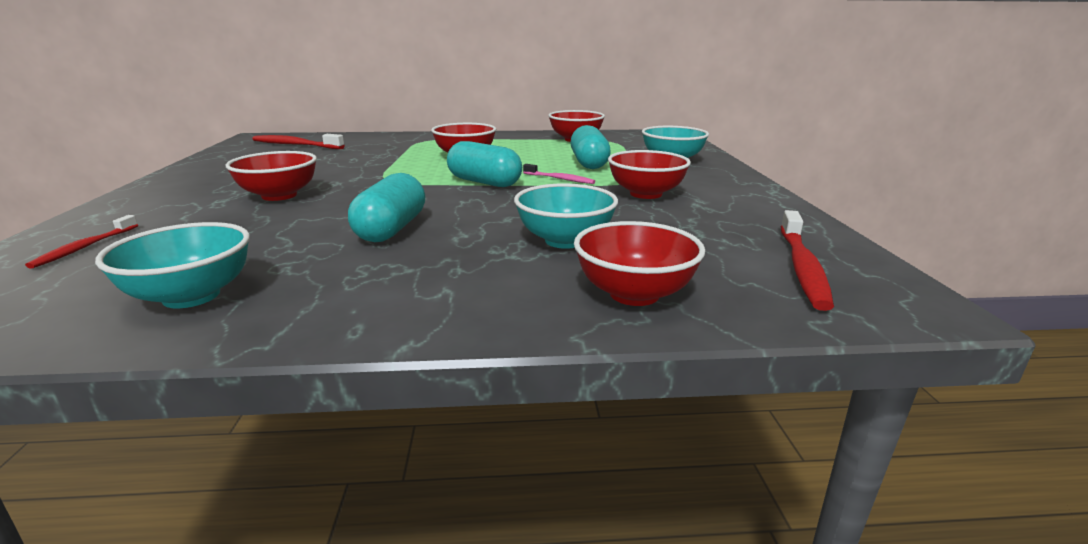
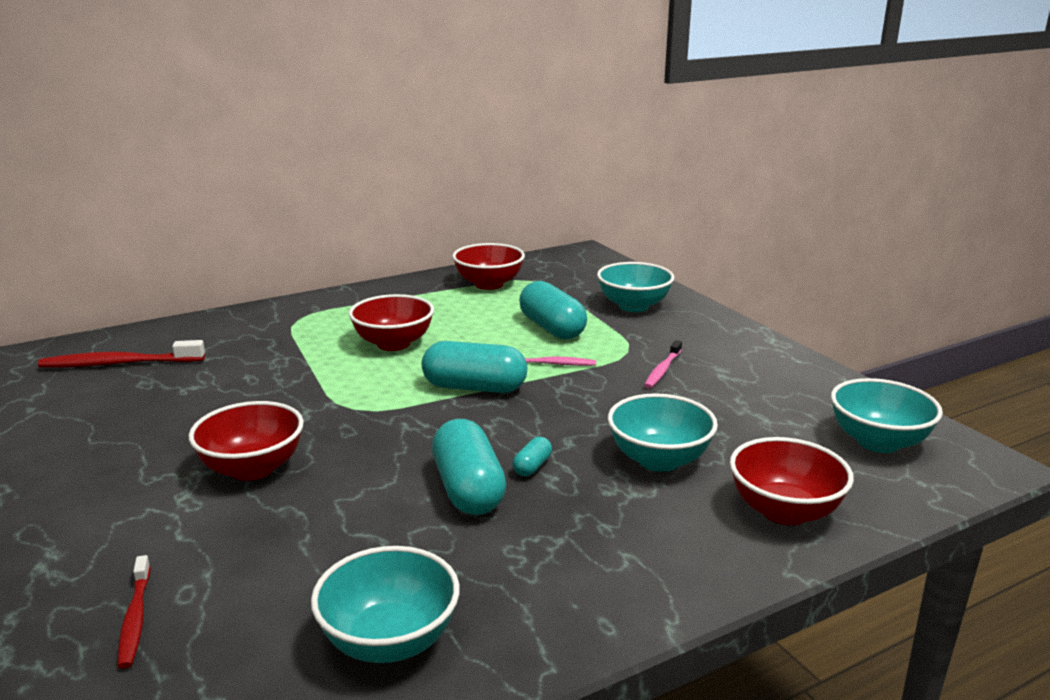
camera: 25 degrees left, 0 degrees up
red bowl [608,150,691,199] -> pink toothbrush [644,340,682,388]
red toothbrush [781,210,834,311] -> turquoise bowl [831,378,943,453]
none -> turquoise capsule [513,437,552,476]

